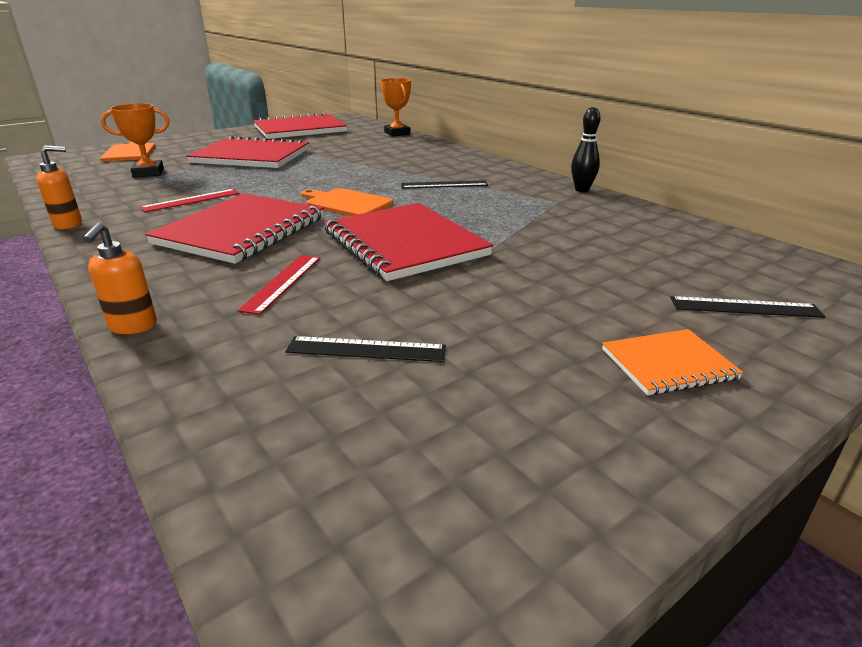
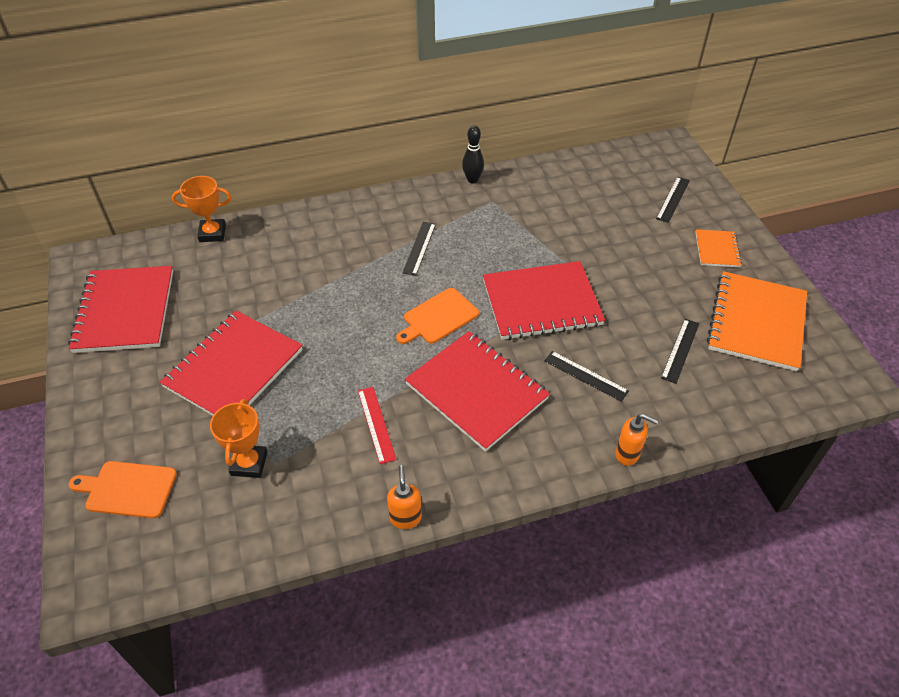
camera: 70 degrees left, 20 degrees up
red ruler [237,255,320,315] -> black ruler [544,351,629,402]
none -> orange notebook [707,271,807,372]

